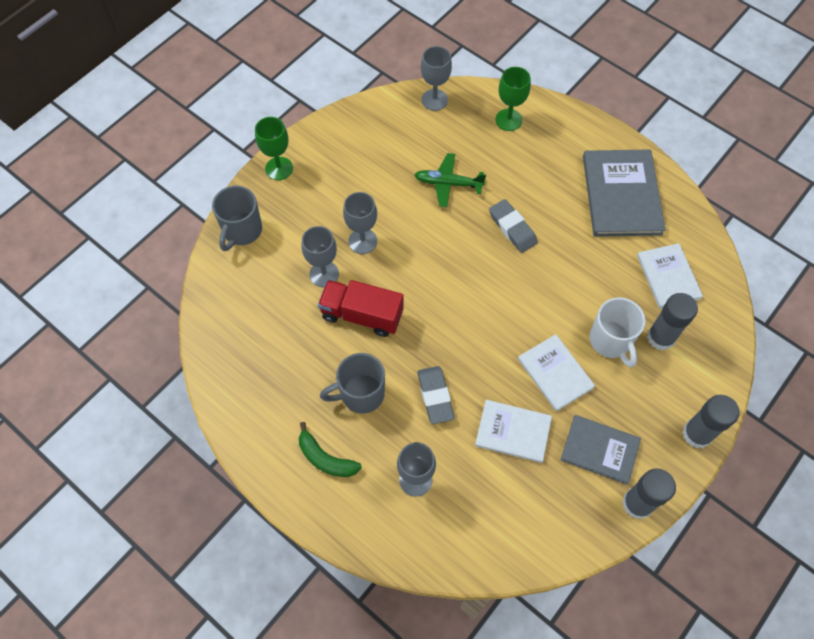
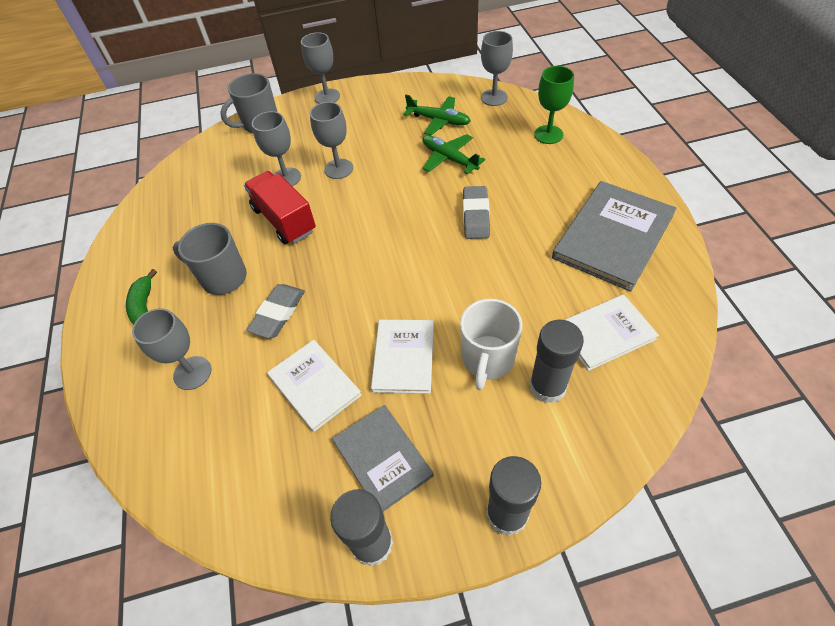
camera: 40 degrees right, 10 degrees down
green goblet [255,117,293,180] -> grey goblet [301,32,340,104]
white book [637,243,703,309] -> white book turned 45 degrees clockwise [565,294,659,371]
none -> green plane [403,95,471,135]

